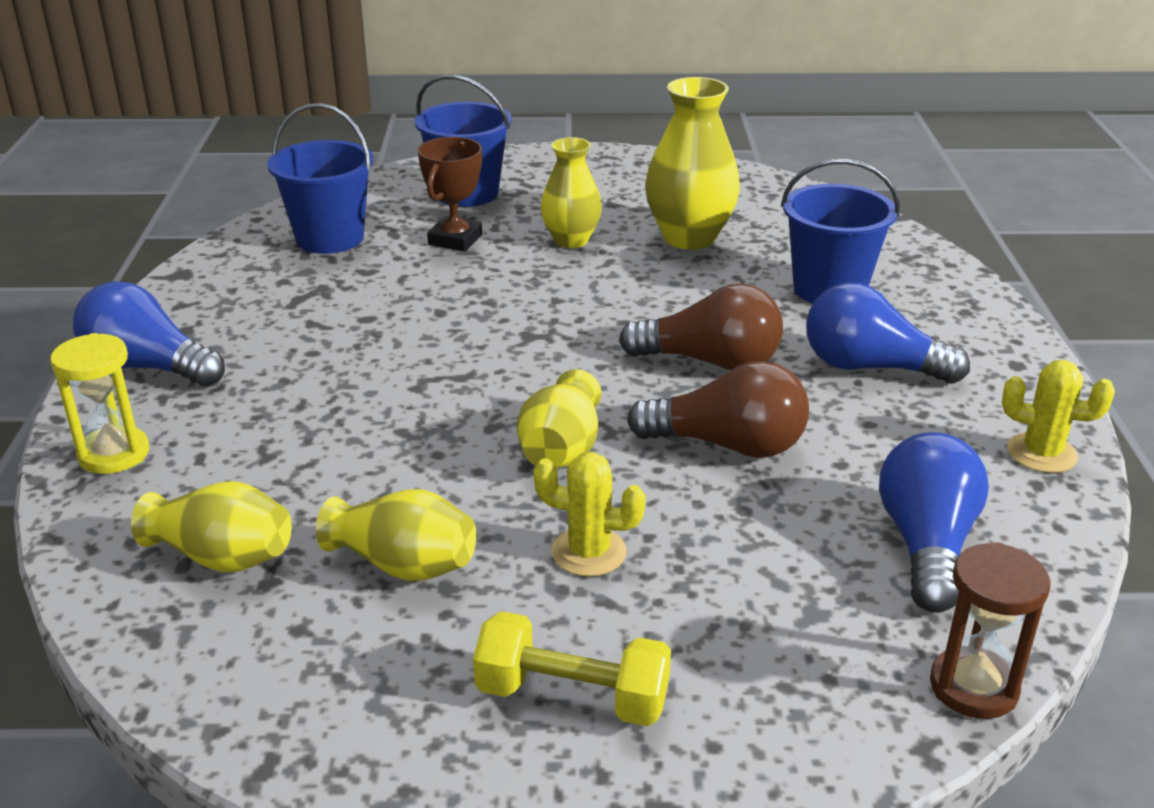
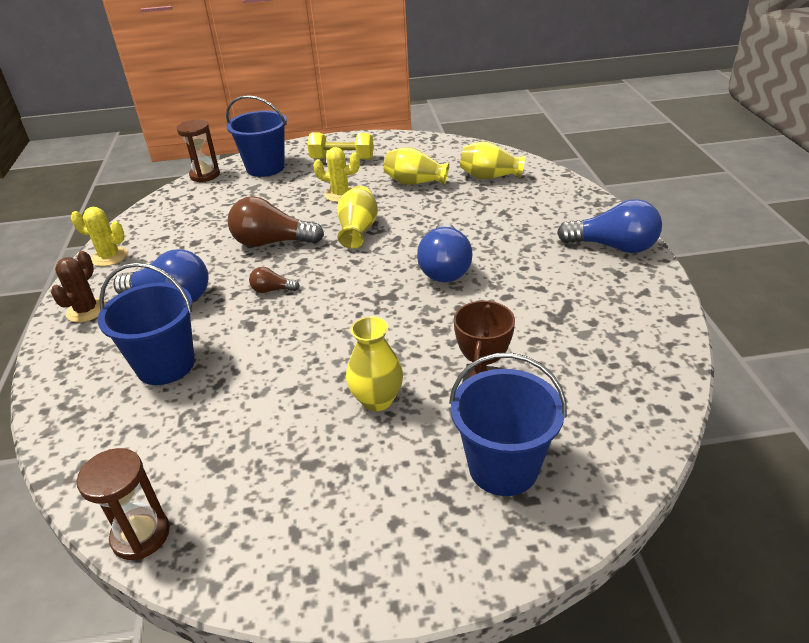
camera: 175 degrees right, 5 degrees up
yellow hourglass [50,333,149,474] -> none
blue bucket [267,103,373,254] -> blue bucket moved to [226,95,287,177]
brown light bulb [619,284,783,370] -> brown light bulb [249,267,300,293], size x0.48
yellow vase [645,77,740,250] -> none
blue light bulb [879,432,989,613] -> blue light bulb moved to [417,222,472,282]
none -> brown cactus [51,251,106,322]
none -> brown hourglass [77,448,170,560]

